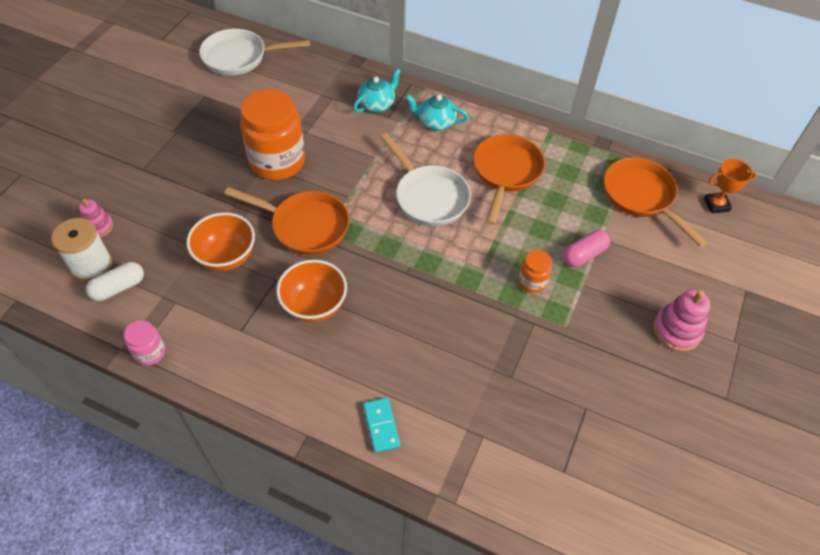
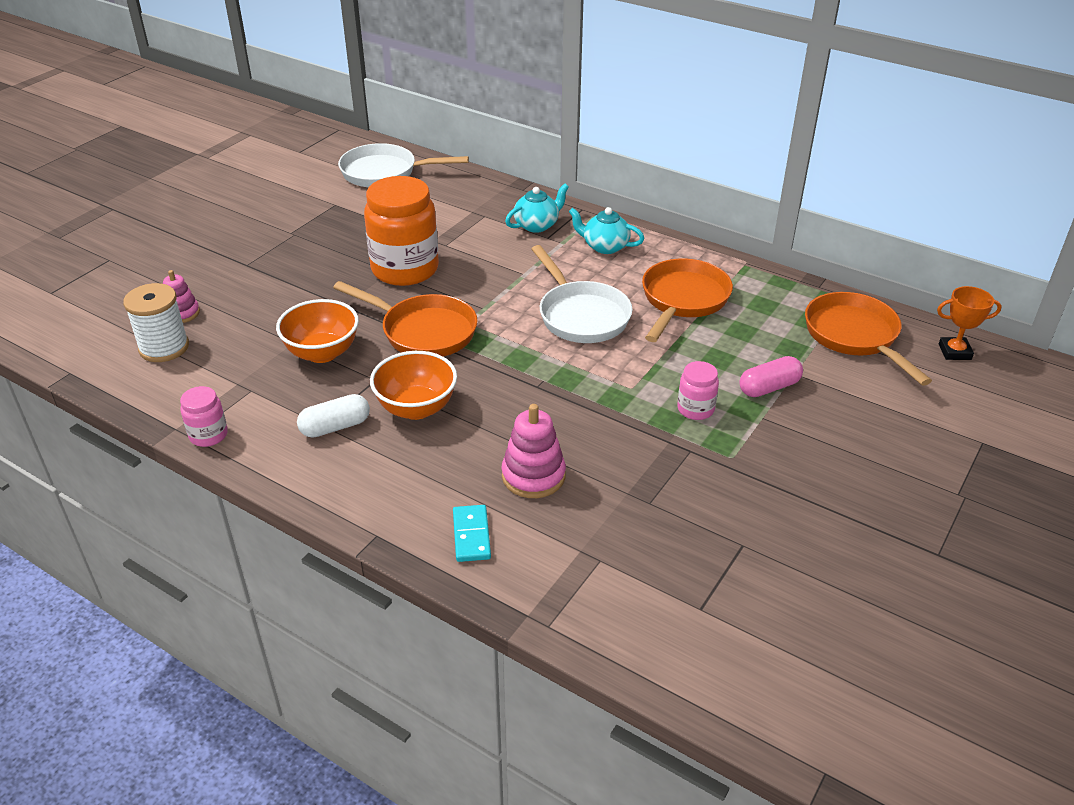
camera: 10 degrees right, 15 degrees down
white capsule [86,262,144,301] -> white capsule moved to [297,394,370,438]
orange jar [518,250,552,293] -> pink jar [677,361,719,420]
pink stacking toy [653,290,710,351] -> pink stacking toy moved to [502,404,566,498]

